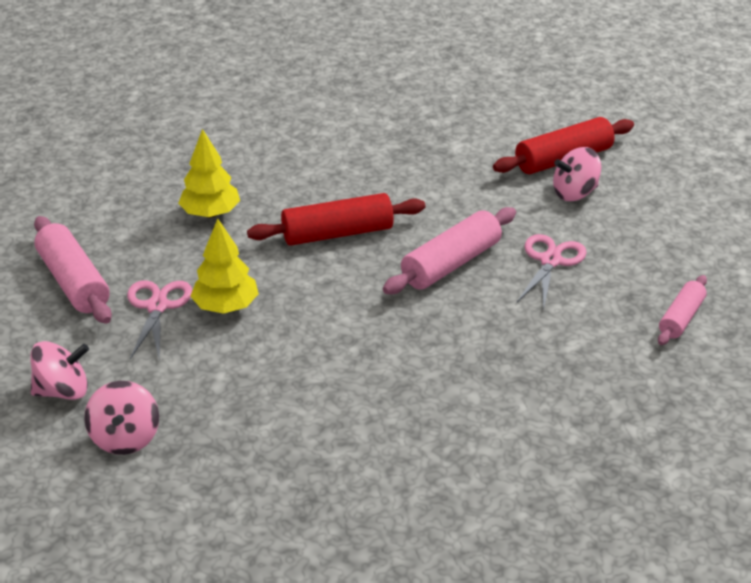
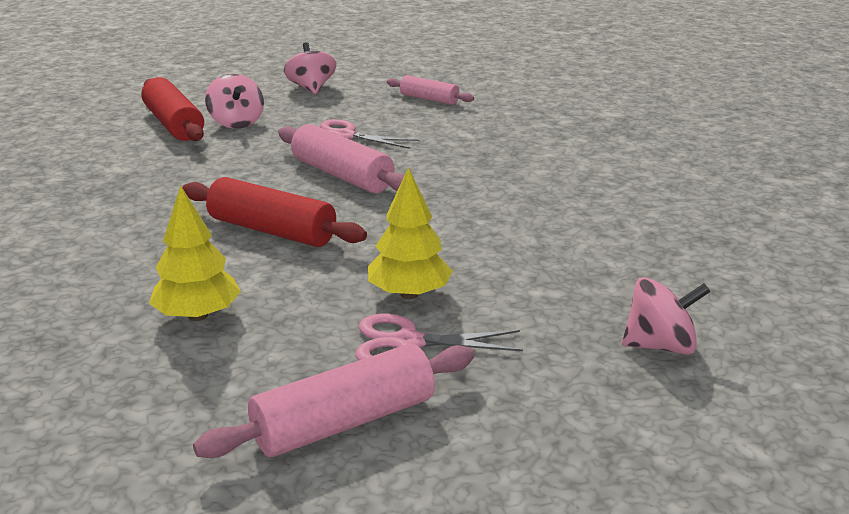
camera: 90 degrees left, 10 degrees down
pink spinning top [31,341,89,400] -> pink spinning top moved to [284,42,336,94]
red rolling pin [247,193,425,246] -> red rolling pin turned 45 degrees counterclockwise [183,177,367,247]

